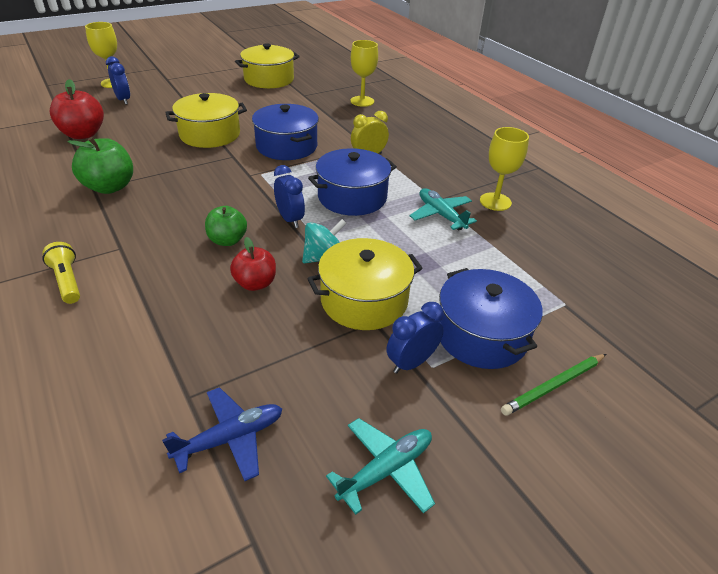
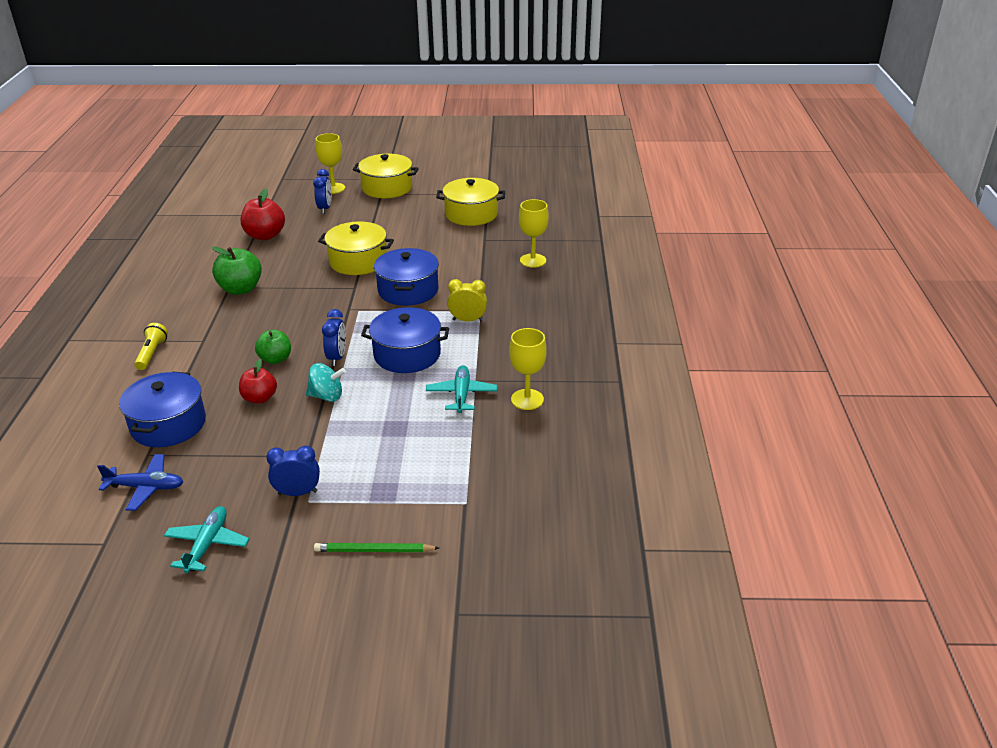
camera: 35 degrees right, 5 degrees down
yellow pot [307,238,423,330] -> yellow pot moved to [353,154,419,198]
turquoise plane [326,418,435,515] -> turquoise plane turned 75 degrees counterclockwise [164,506,249,573]
blue pot [439,268,543,369] -> blue pot moved to [119,372,206,447]

